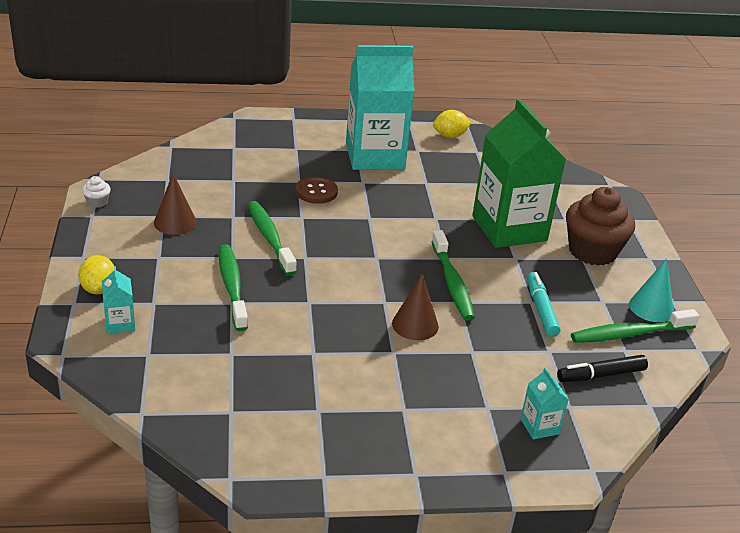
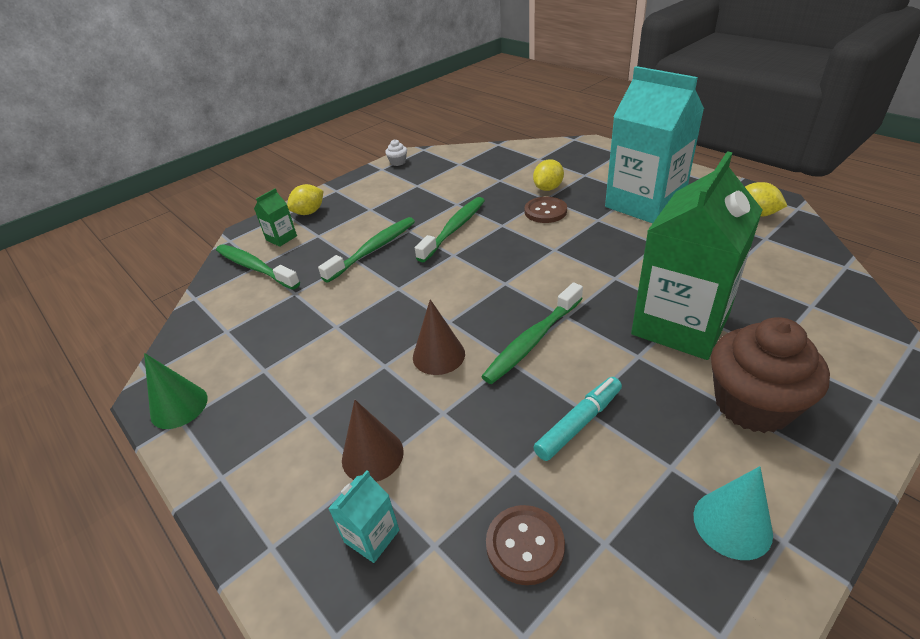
camera: 60 degrees right, 5 degrees up
turquoise carton [102,266,135,334] -> green carton [254,188,297,247]
brown cone [154,173,197,235] -> brown cone moved to [342,400,404,482]
black marker [557,355,648,383] -> brown button [486,505,565,585]
green toothbrush [571,309,699,343] -> green toothbrush moved to [216,244,300,290]
none -> green cone [144,353,208,429]
none -> yellow lemon [533,159,564,191]

